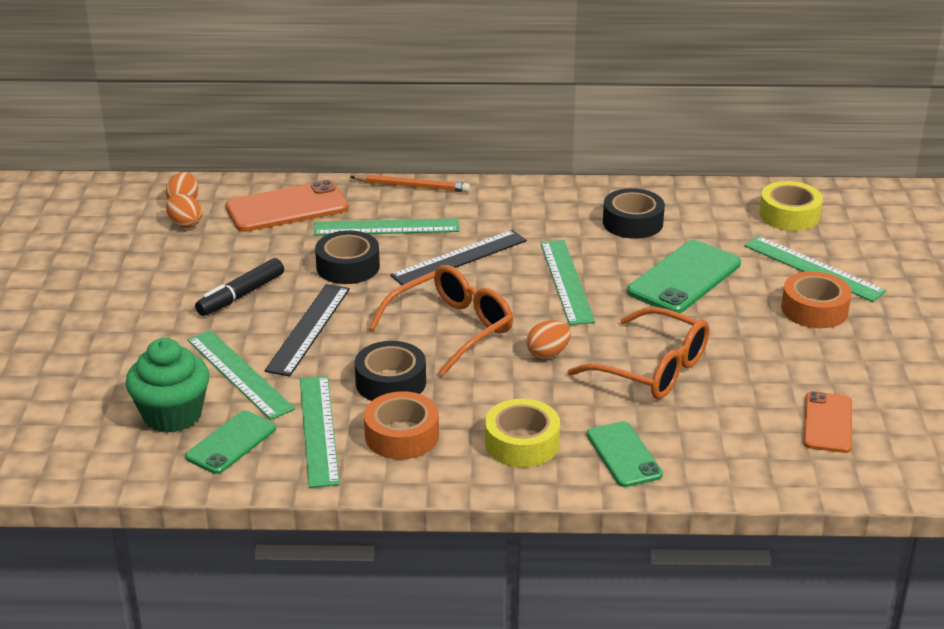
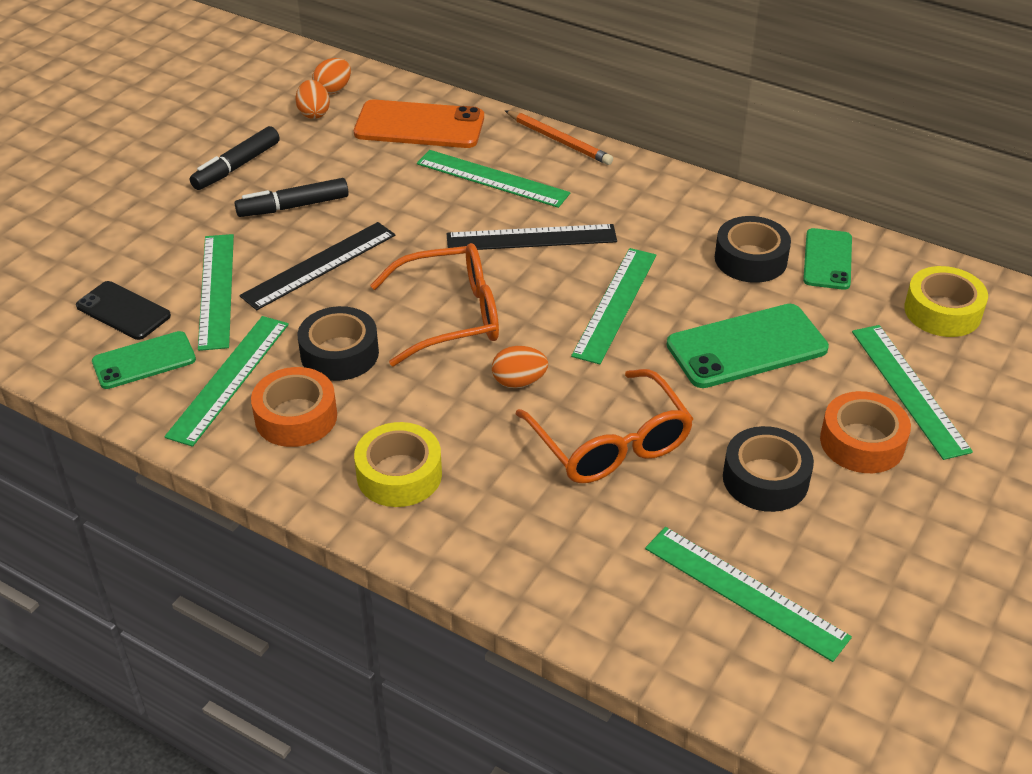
camera: 30 degrees right, 10 degrees up
green cupcake [126,338,209,433] -> black phone [76,281,171,340]
black tape [315,230,380,284] -> black tape moved to [723,426,814,512]
green phone [587,421,663,487] -> green phone moved to [803,228,852,290]
orange phone [804,391,852,453] -> green ruler [645,527,852,662]
none -> black marker [190,126,280,190]

